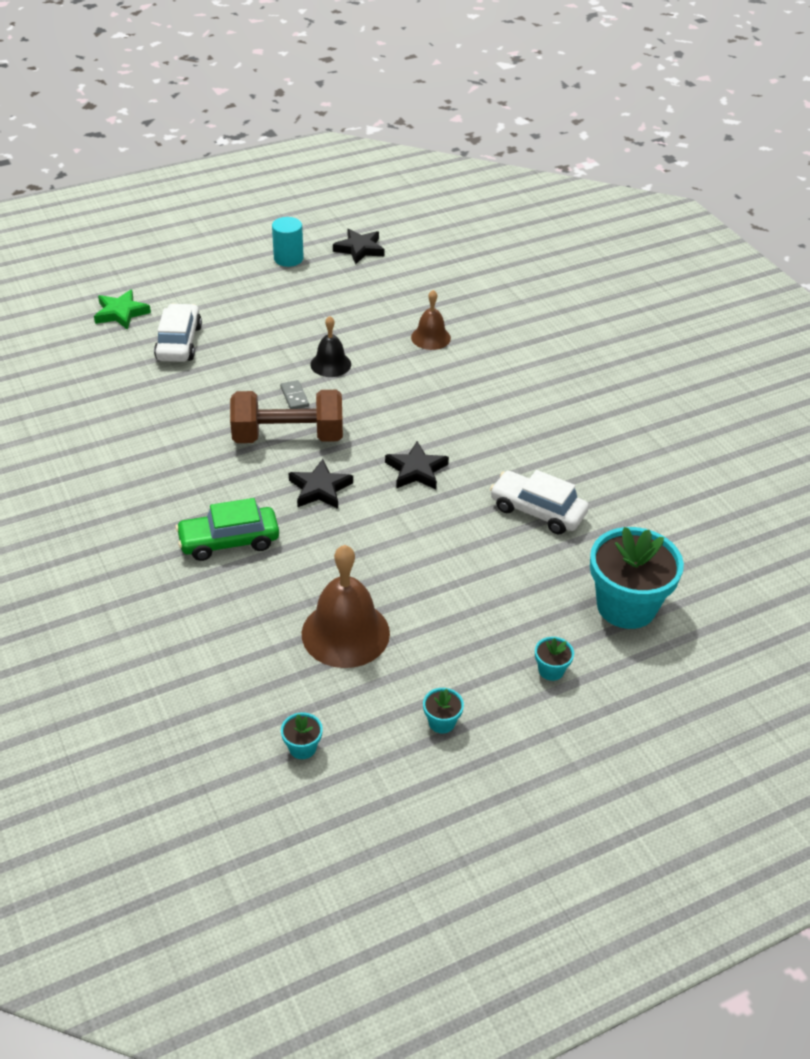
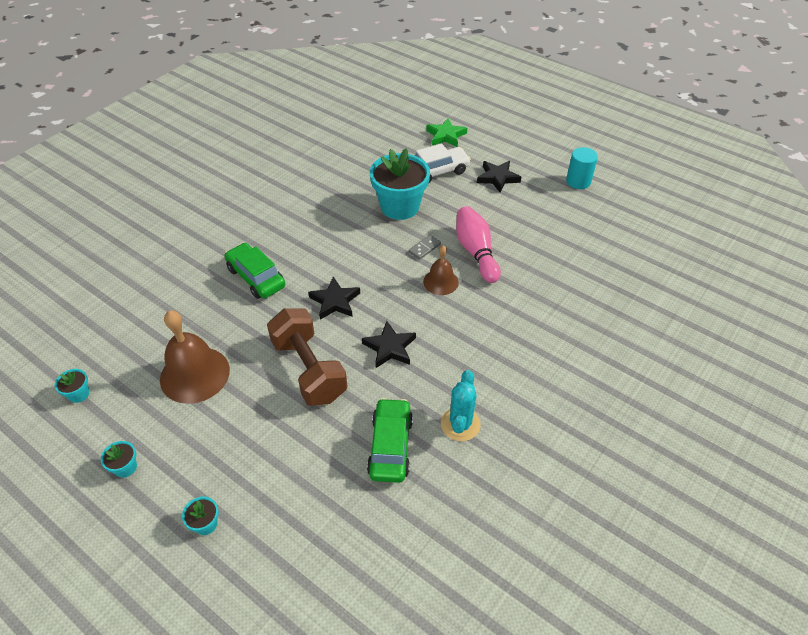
camera: 65 degrees right, 5 degrees up
brown dumbbell [230,390,343,443] -> brown dumbbell moved to [267,308,348,406]
black bell [310,316,351,377] -> pink bowling pin [456,206,501,283]
black star [333,229,384,264] -> black star moved to [477,161,521,193]
brown bell [411,290,451,350] -> brown bell moved to [423,245,459,295]
white car [490,470,589,534] -> green car [367,398,413,483]
turquoise flower pot [590,527,684,629] -> turquoise flower pot moved to [370,149,430,220]
none -> turquoise cactus [441,370,481,441]

